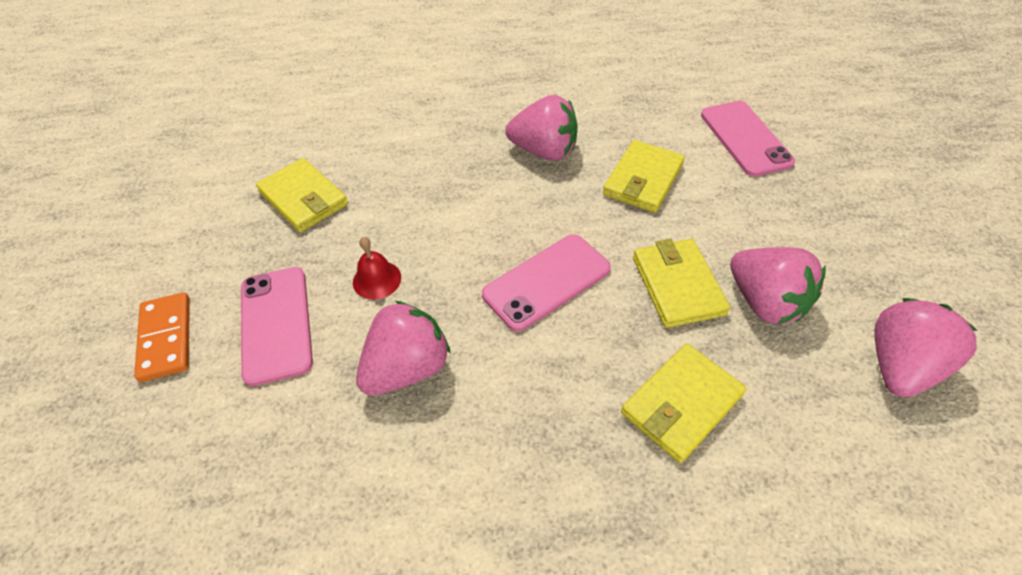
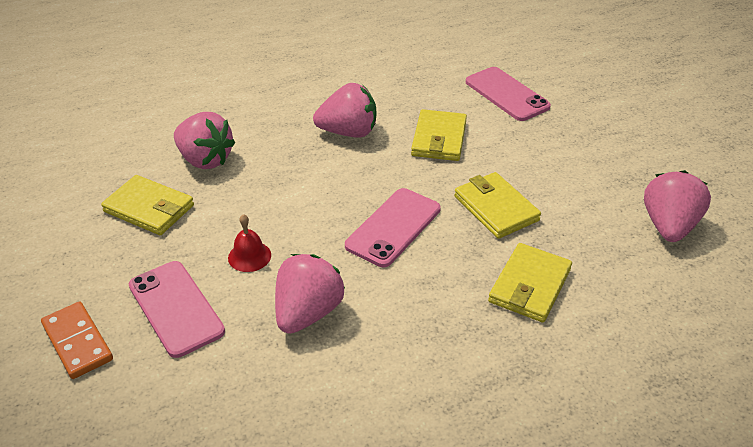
camera: 20 degrees left, 10 degrees down
pink strawberry [730,247,826,324] -> pink strawberry moved to [174,112,235,169]

